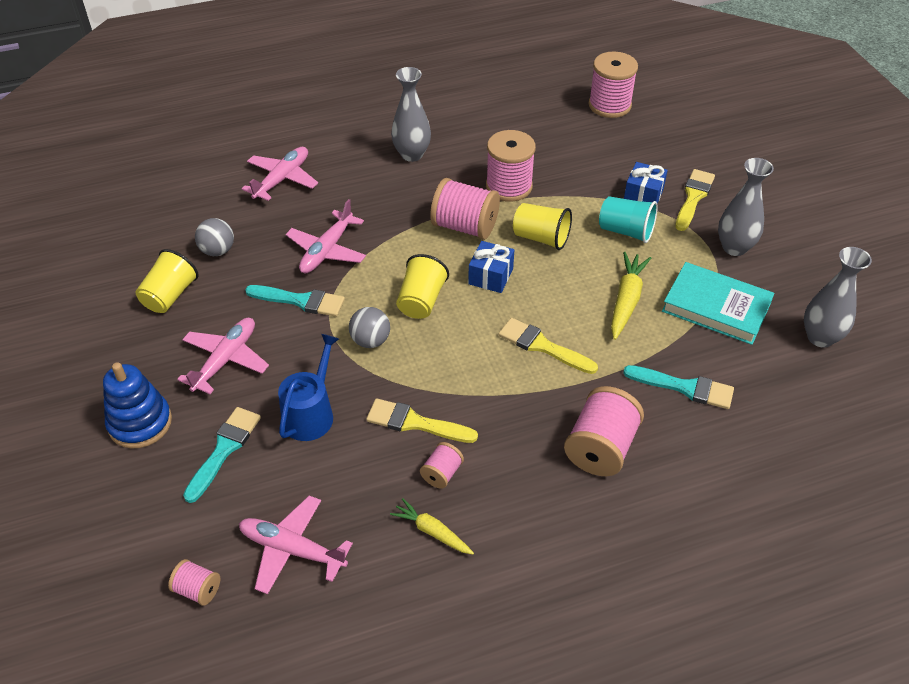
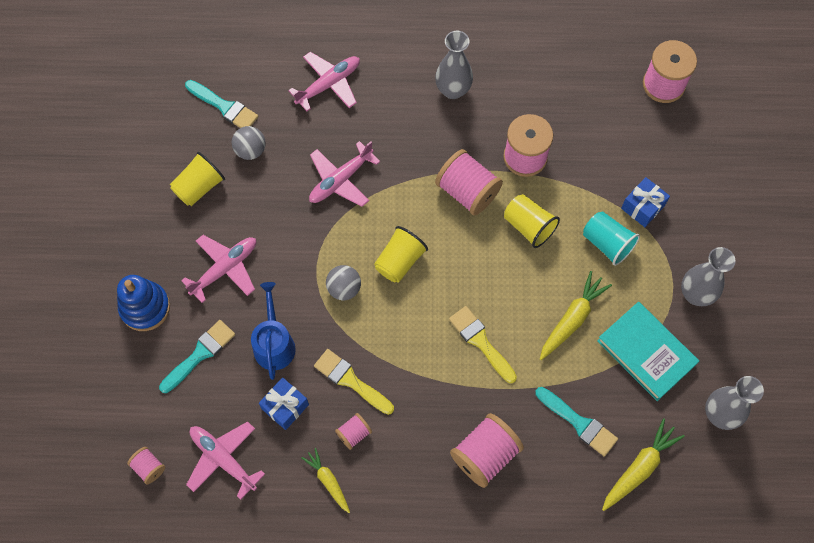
camera: 20 degrees right, 20 degrees up
turquoise brush [245,285,345,317] -> turquoise brush moved to [185,80,258,128]
blue watering can [278,334,339,441] -> blue watering can turned 45 degrees counterclockwise [251,282,296,380]
blue gift [468,241,514,293] -> blue gift moved to [259,378,309,430]
yellow brush [675,169,715,231] -> none
none -> yellow carrot [602,418,685,511]

